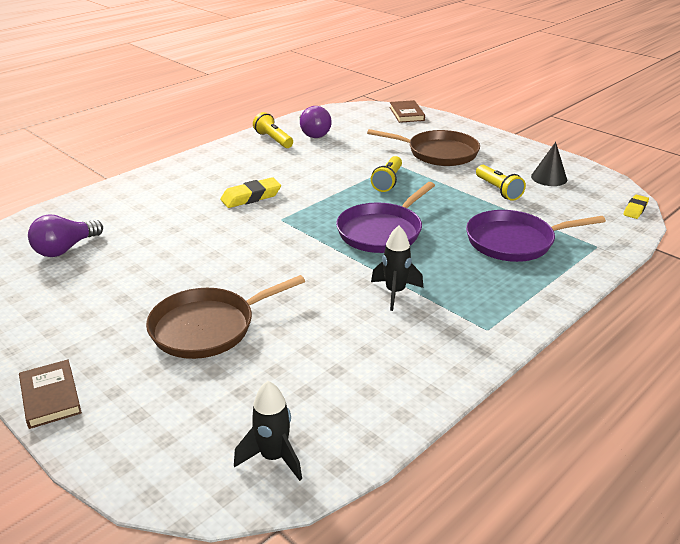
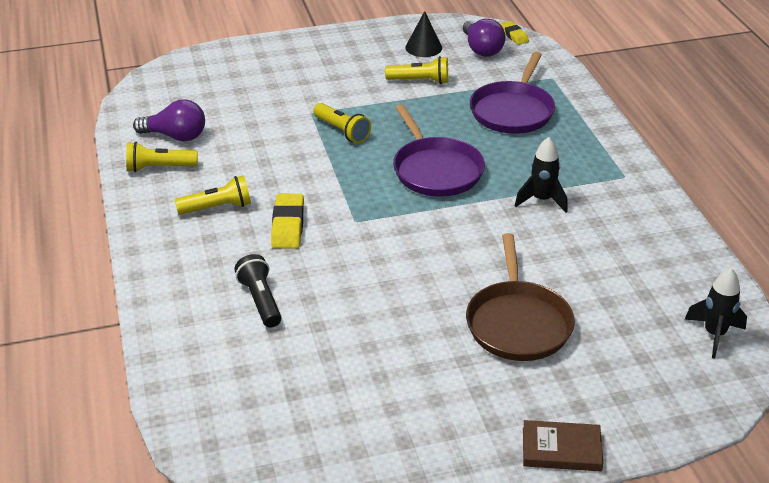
camera: 60 degrees left, 5 degrees up
purple light bulb [28,215,103,257] -> purple light bulb moved to [463,19,505,57]
brown pan [367,129,480,166] -> none
brown book [390,100,425,123] -> none
none -> yellow flashlight [175,175,251,215]
none -> black flashlight [234,254,281,328]

